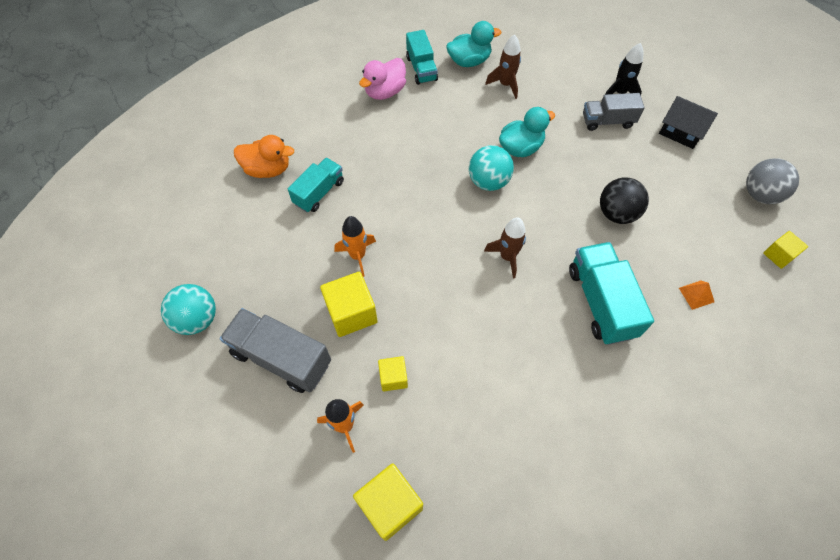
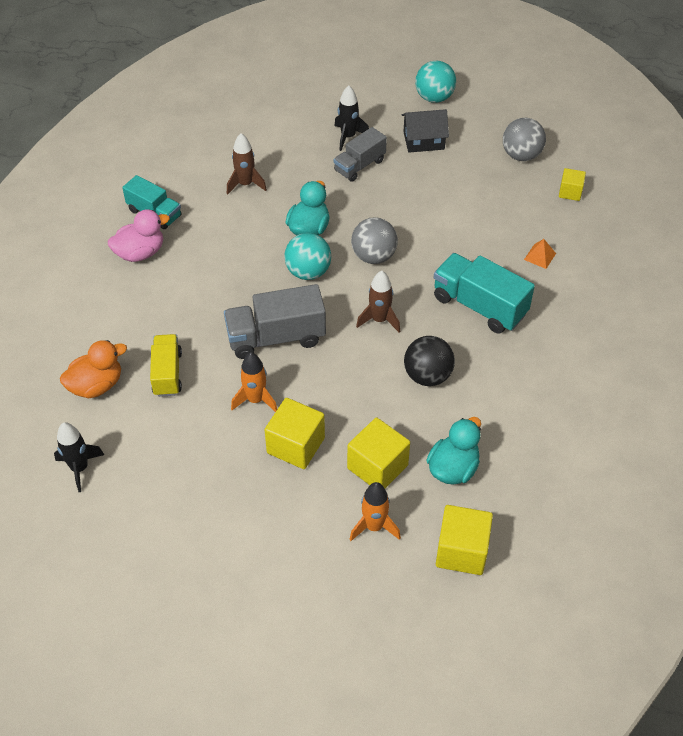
camera: 40 degrees left, 10 degrees down
turquoise ball [161,284,216,335] -> turquoise ball moved to [415,61,456,103]
grey truck [220,308,331,393] -> grey truck moved to [224,284,326,359]
turquoise truck [288,158,344,212] -> yellow truck [150,334,182,397]
pink duck [359,58,406,100] -> pink duck turned 120 degrees counterclockwise [108,210,170,262]
yellow cube [378,356,408,391] -> yellow cube [347,418,410,488], size x1.71
turquoise duck [446,21,501,67] -> turquoise duck moved to [426,417,481,485]
black ball [600,177,649,224] -> black ball moved to [404,336,455,386]
none -> black rocket [54,422,104,492]
none -> grey ball [351,217,398,264]

